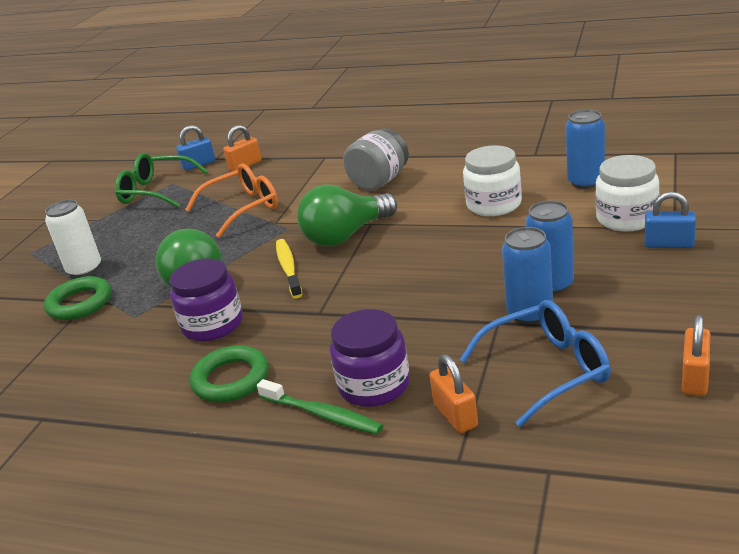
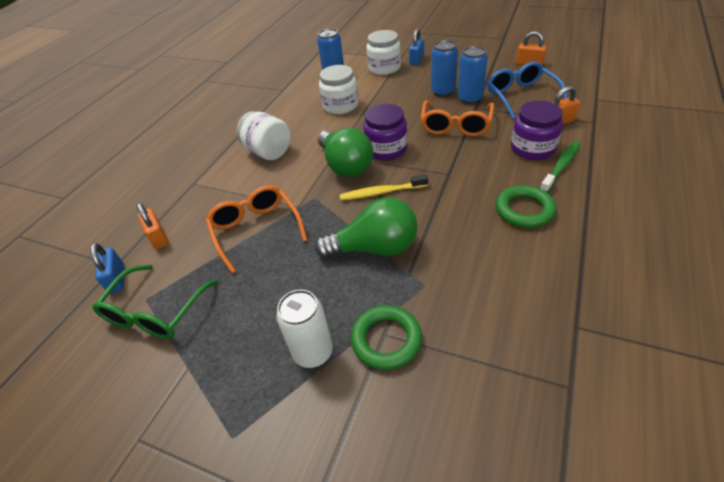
camera: 85 degrees left, 15 degrees up
purple jar [169,258,243,341] -> purple jar moved to [363,104,407,160]
grey jar [343,128,409,191] -> white jar [236,111,291,160]
none -> orange glasses [421,100,494,136]

